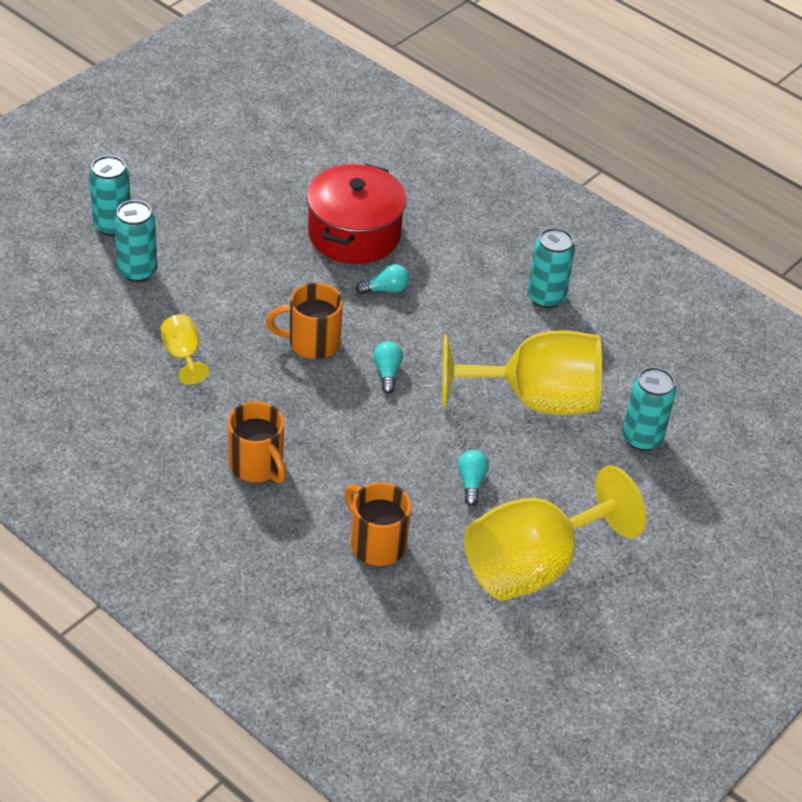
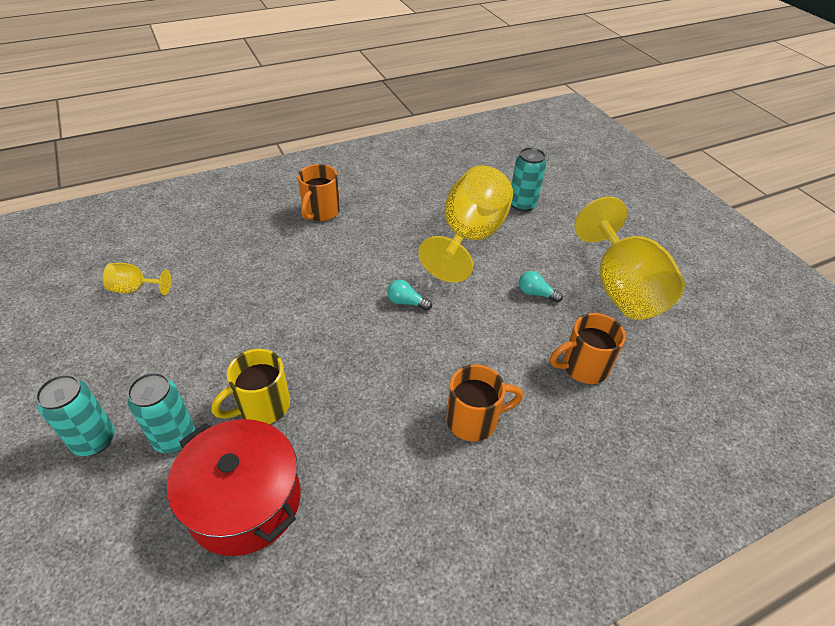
camera: 65 degrees left, 0 degrees up
yellow goblet [161,314,209,385] -> yellow goblet moved to [103,263,171,295]
orange mug [266,283,343,359] -> orange mug moved to [298,164,340,221]
red pot [306,164,407,264] -> red pot moved to [167,419,301,556]
turquoise light bulb [356,264,409,294] -> none
turquoise can [528,228,575,308] -> none
none -> yellow mug [211,349,290,424]

